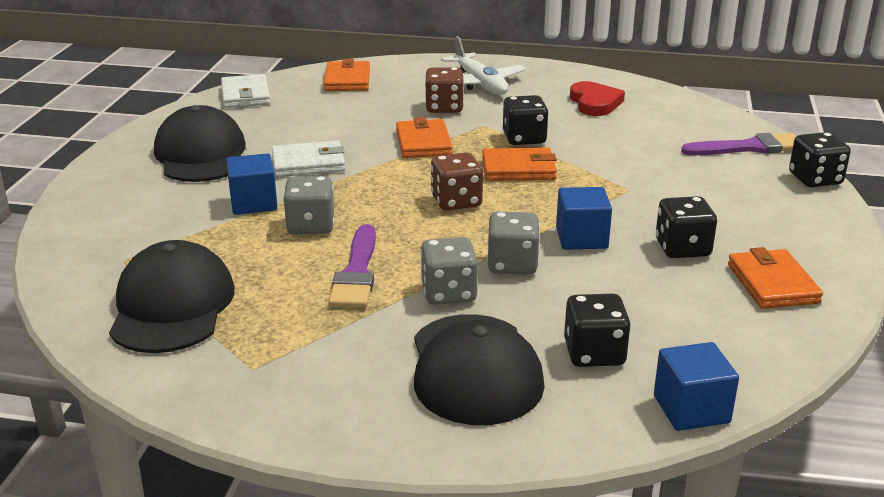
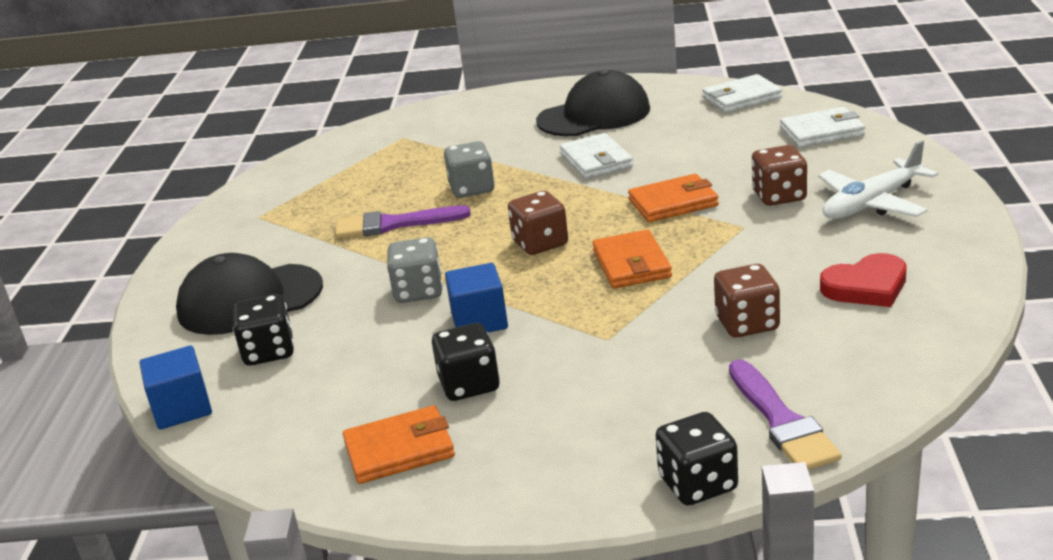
camera: 85 degrees right, 0 degrees up
black cap [109,240,234,353] -> none
blue cube [226,153,278,215] -> none
orange wallet [323,59,370,91] -> white wallet [780,107,865,148]
grey dice [420,237,478,305] -> none
black dice [503,95,549,145] -> none
none -> brown dice [714,264,780,338]

